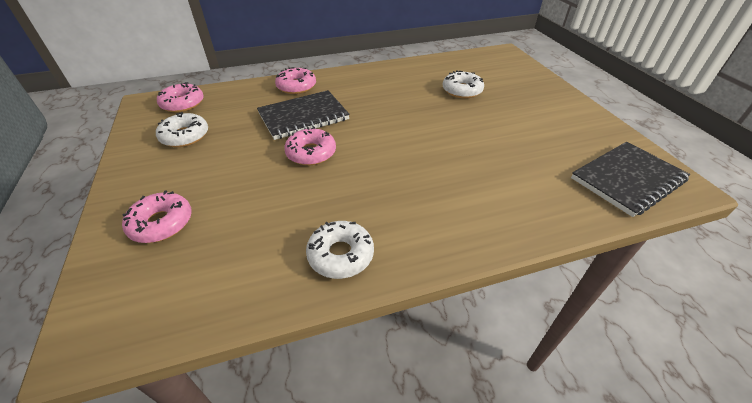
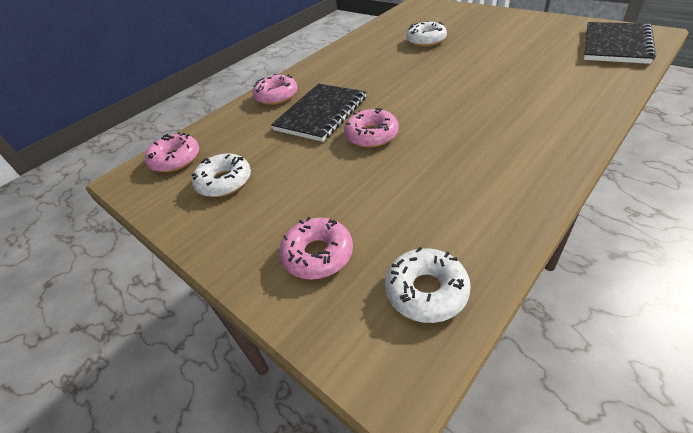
camera: 25 degrees left, 0 degrees up
white donut [306,221,374,279] -> white donut moved to [385,247,471,323]

